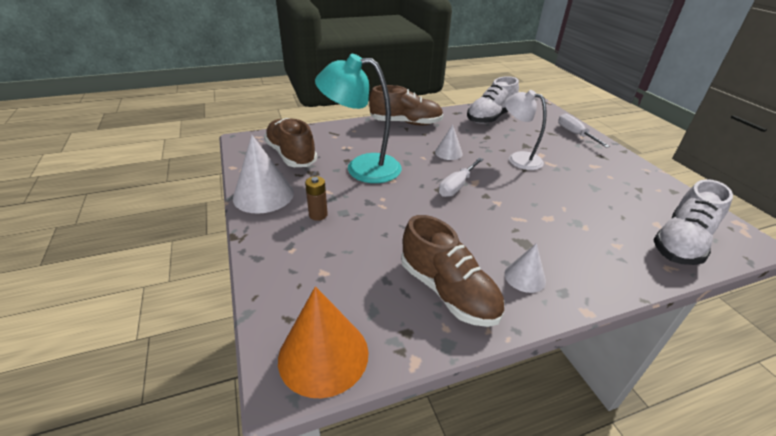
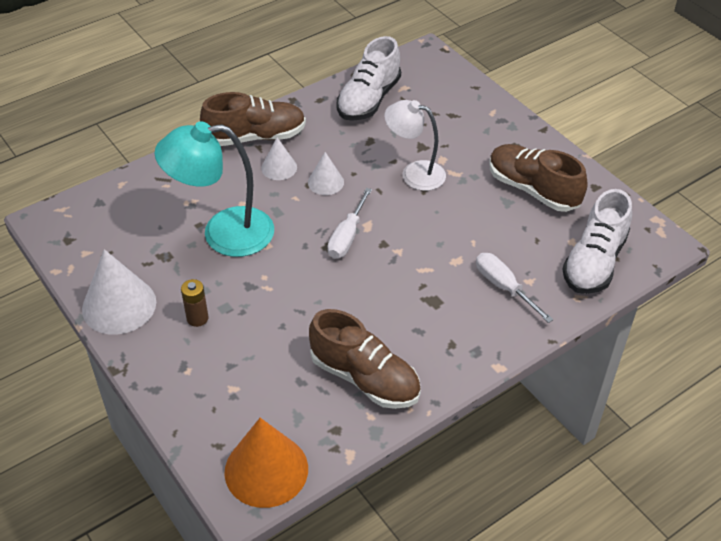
camera: 15 degrees left, 10 degrees up
brown shoe [264,118,317,167] -> brown shoe moved to [489,144,588,212]
white cone [504,243,546,293] -> white cone moved to [261,138,297,180]
white screwdriver [558,114,610,148] -> white screwdriver moved to [476,253,554,323]

